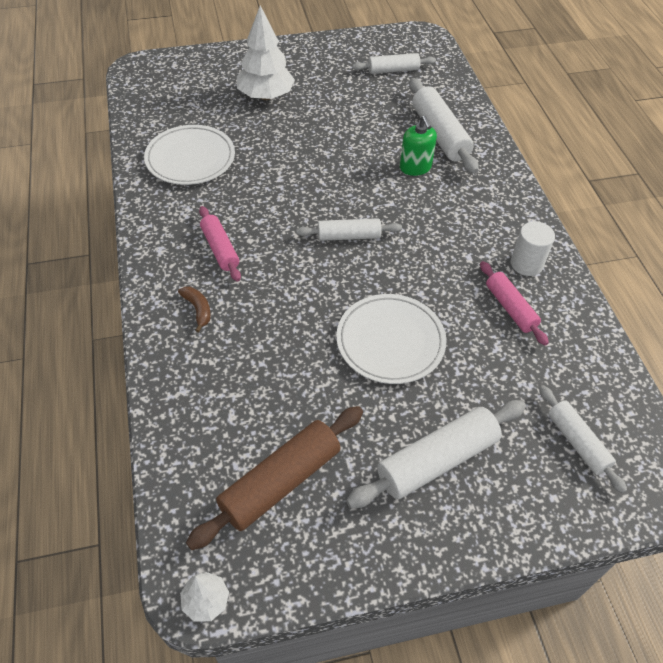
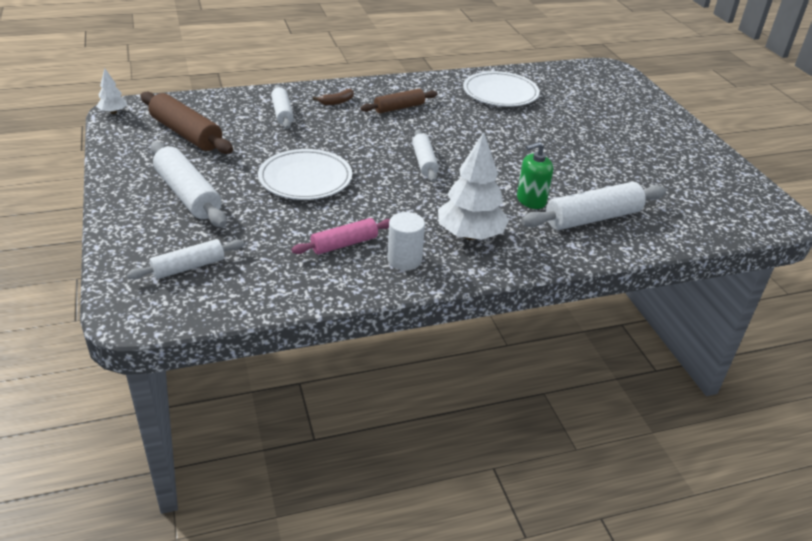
camera: 85 degrees right, 15 degrees down
pink rolling pin [199,206,241,282] -> brown rolling pin [360,89,438,113]
white tree [237,6,295,100] -> white tree moved to [438,132,509,240]
white rolling pin [352,53,436,74] -> white rolling pin moved to [271,85,294,129]

